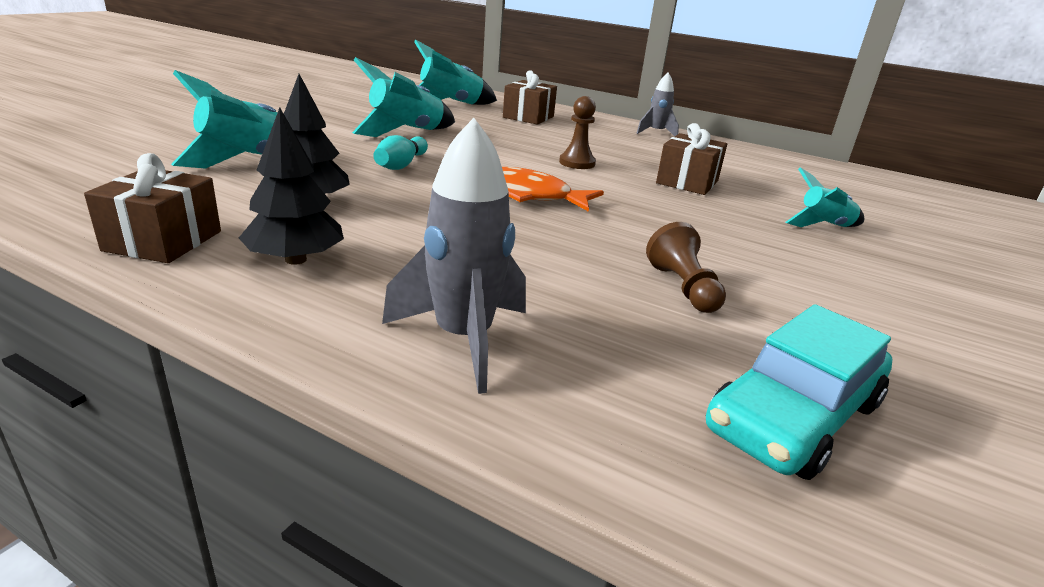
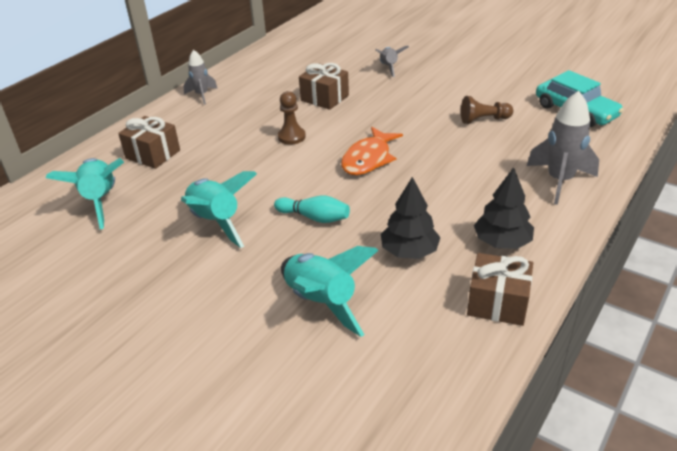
camera: 80 degrees left, 10 degrees up
turquoise rocket [786,167,864,227] -> grey rocket [375,46,409,77]

